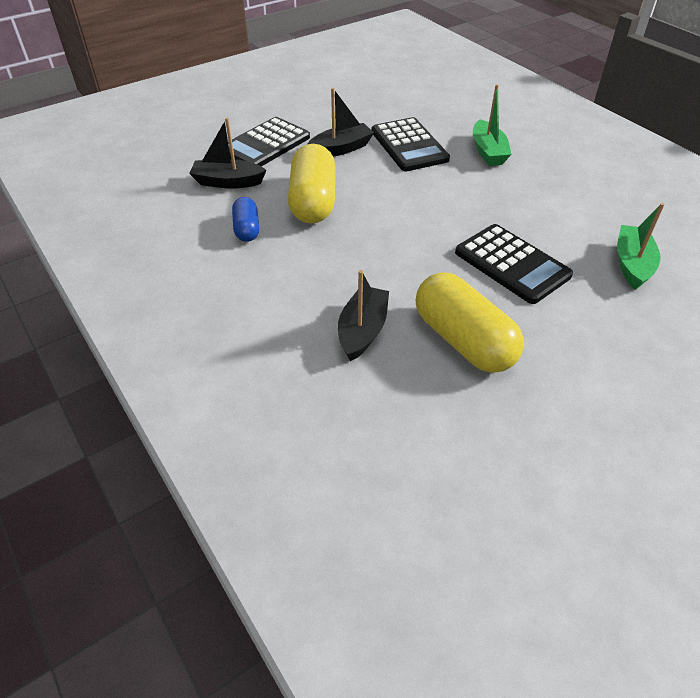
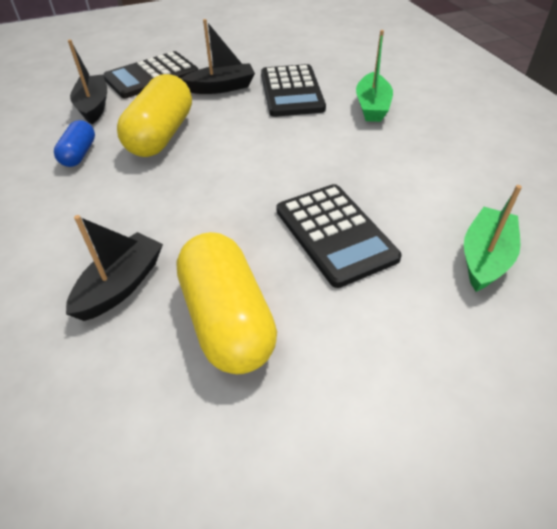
camera: 15 degrees right, 0 degrees up
black boat [189,118,266,189] -> black boat turned 60 degrees clockwise [68,39,107,124]

